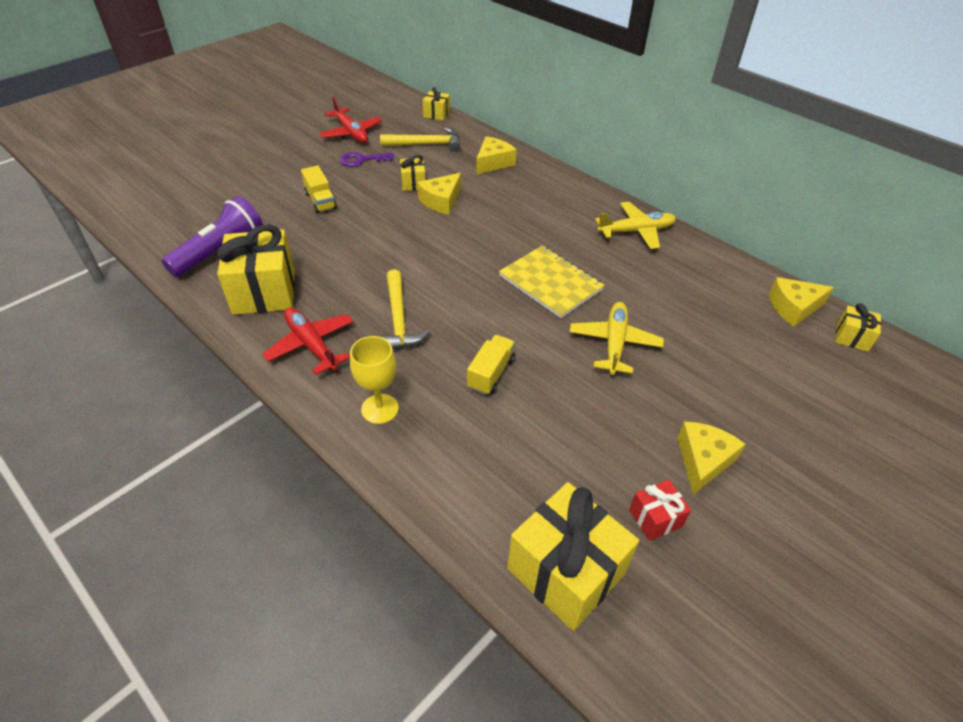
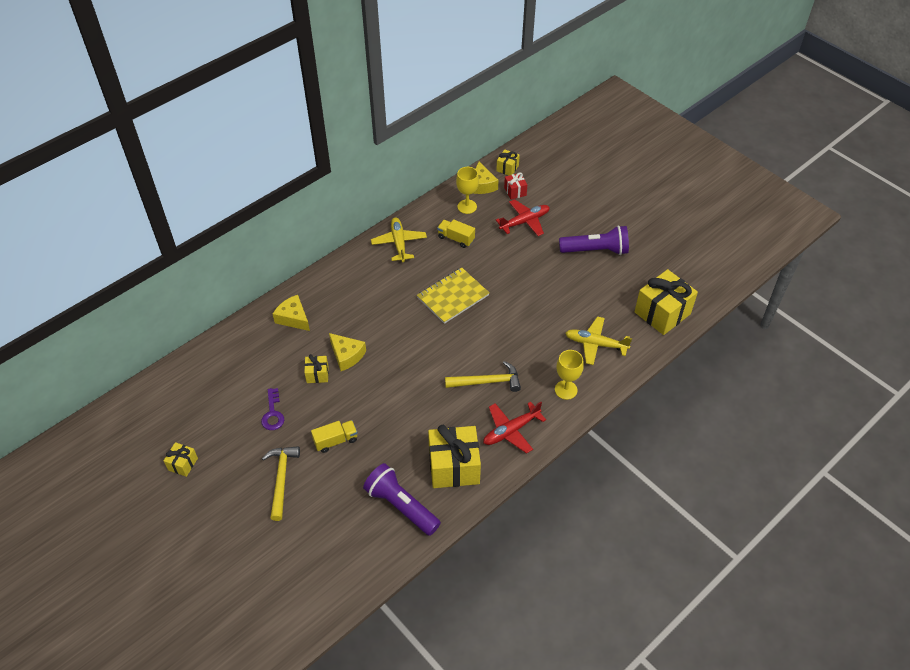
camera: 85 degrees left, 5 degrees up
red plane [319,97,382,143] -> red plane moved to [496,199,550,236]
yellow hammer [380,128,461,152] -> yellow hammer moved to [262,446,300,521]
yellow gift [423,87,450,121] -> yellow gift moved to [164,442,198,477]
yellow truck [467,335,515,395] -> yellow truck moved to [437,219,475,248]
yellow plane [570,302,664,375] -> yellow plane moved to [565,316,632,365]
red gift [629,480,691,541] -> red gift moved to [504,172,527,200]
yellow cheese [677,421,746,495] -> purple flashlight [559,225,629,255]
none -> yellow goblet [456,167,479,214]

